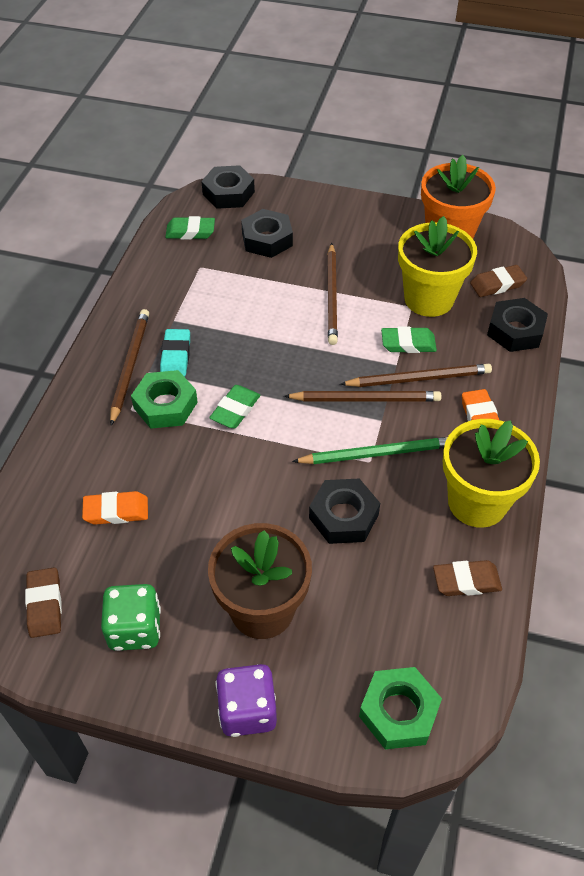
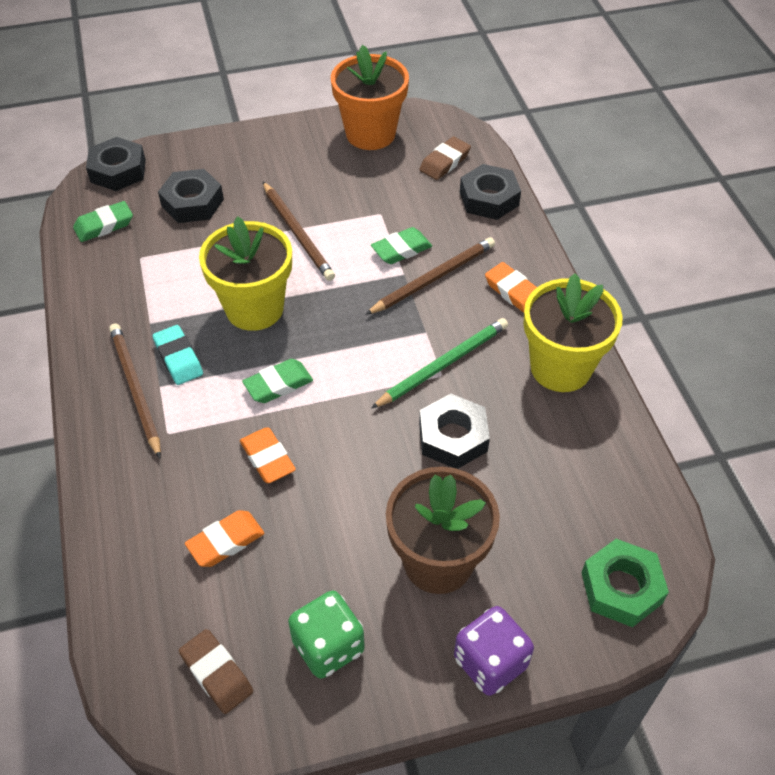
camera: 30 degrees left, 0 degrees up
green nut [131,370,198,429] -> none
green eraser [209,385,260,429] -> green eraser turned 60 degrees clockwise [242,359,313,403]
brown pencil [284,391,442,401] -> none
yellow flower pot [398,216,477,317] -> yellow flower pot moved to [199,216,292,331]
brown eraser [433,560,502,596] -> none
none -> orange eraser [240,427,296,483]

